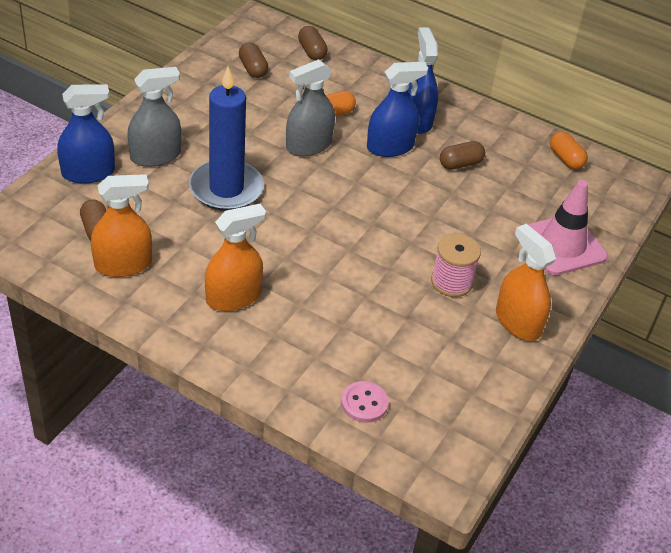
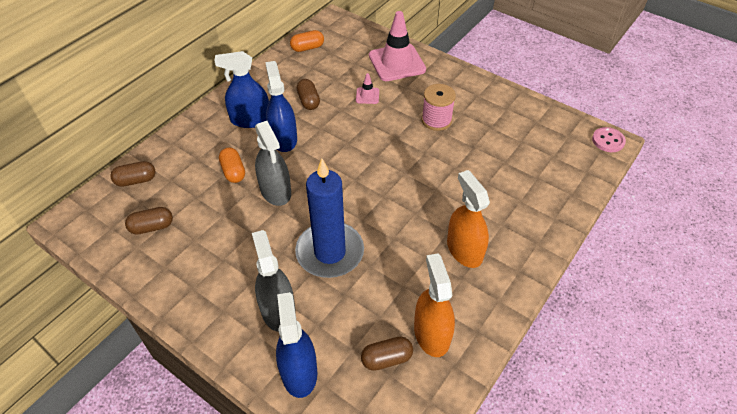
camera: 80 degrees left, 5 degrees up
pink button [341,381,389,423] -> pink button moved to [592,127,626,152]
orange spray bottle [496,224,556,341] -> none
none -> pink traffic cone [356,73,379,104]

